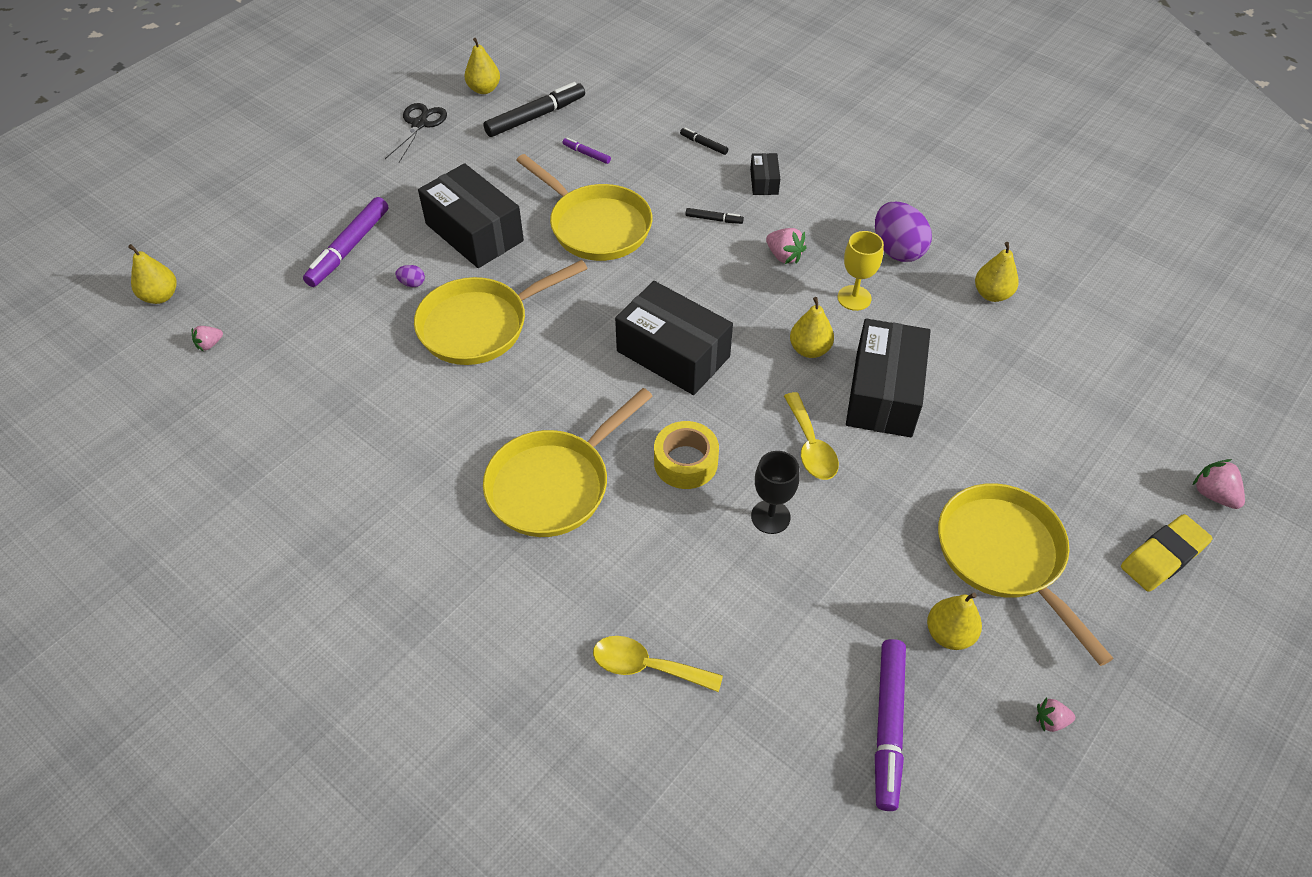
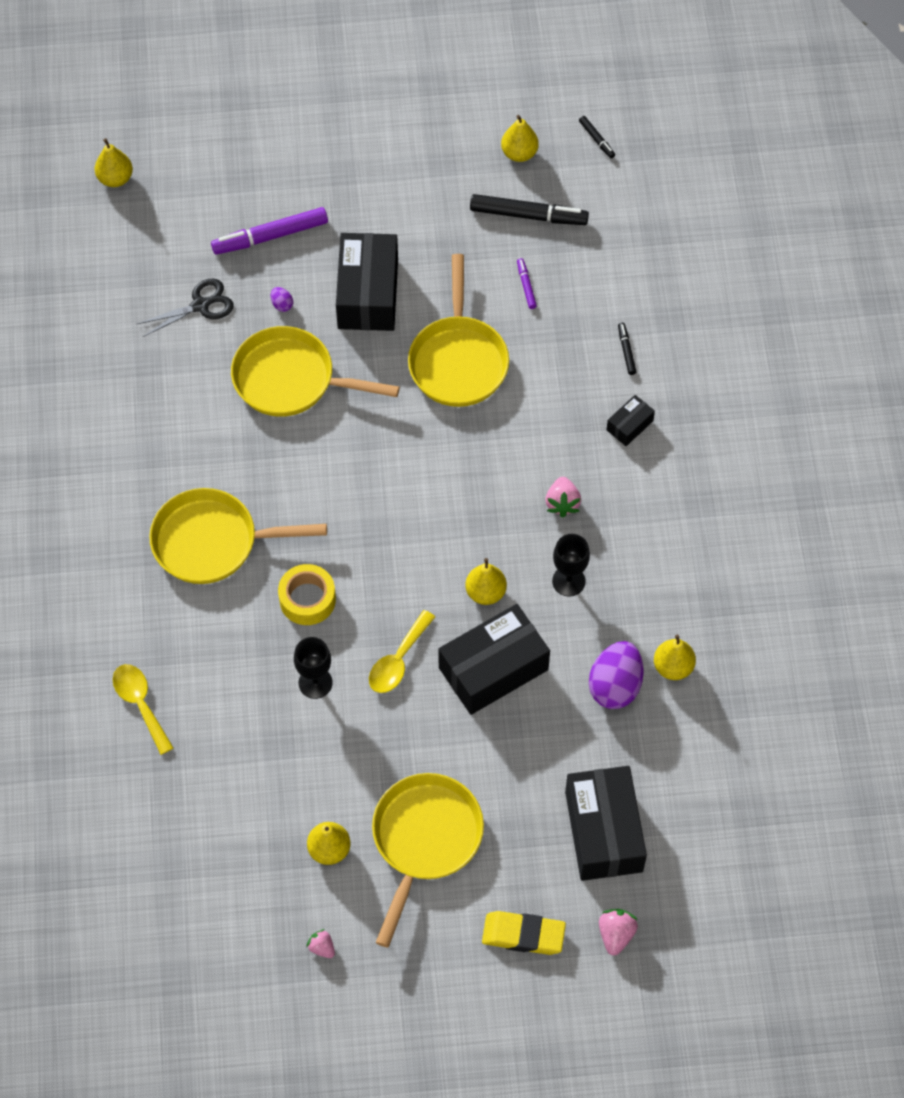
camera: 45 degrees right, 10 degrees up
pink strawberry [192,326,223,351] -> none
black scissors [385,103,447,162] -> black scissors moved to [137,279,234,337]
black box [615,281,733,395] -> black box moved to [565,766,647,881]
black marker [685,208,744,224] -> black marker moved to [579,116,615,158]
yellow goblet [838,231,884,311] -> black goblet [552,534,590,596]
purple egg [875,202,932,262] -> purple egg moved to [589,641,644,709]
purple marker [875,639,906,811] -> none

